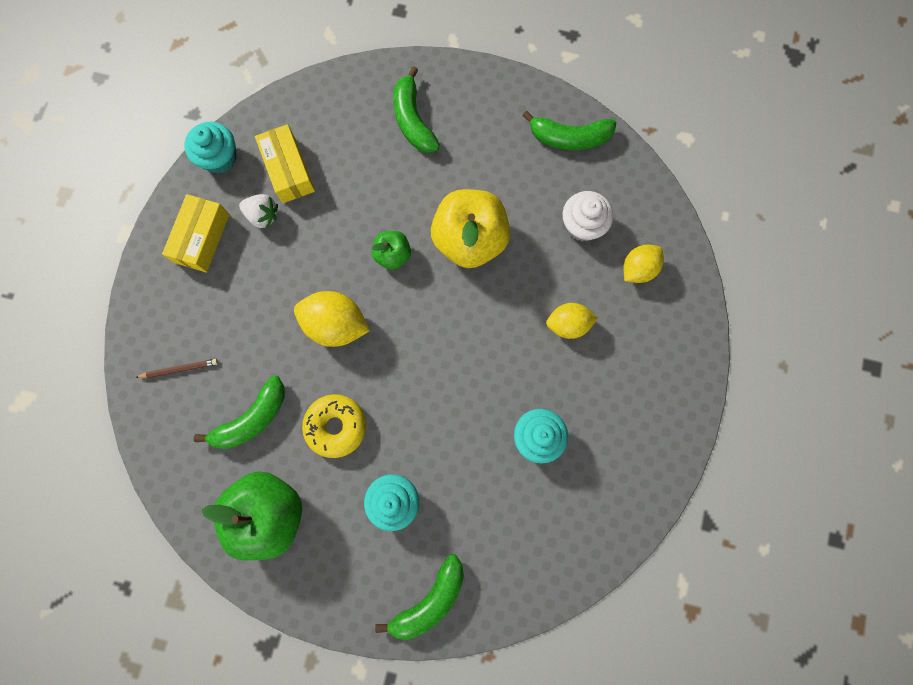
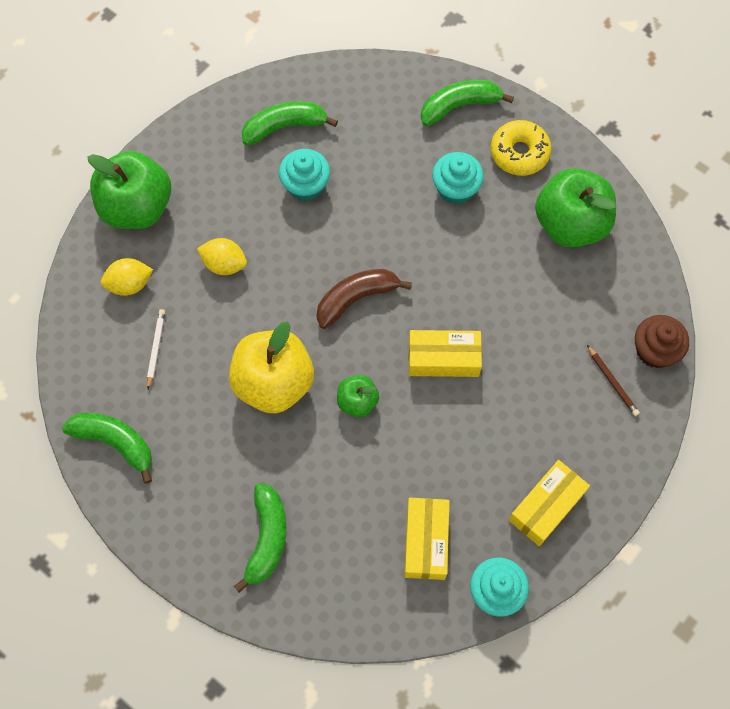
camera: 155 degrees left, 10 degrees down
brown pencil [135,359,218,378] -> brown pencil turned 135 degrees counterclockwise [587,345,640,416]
green banana [194,376,285,449] -> green banana moved to [242,101,338,146]
white strawberry [239,194,278,229] -> none
yellow lemon [294,291,370,347] -> yellow box [409,330,482,377]
yellow donut [302,394,366,458] -> yellow donut moved to [491,120,551,176]
white cupcake [563,191,613,241] -> white pencil [147,309,165,390]
none -> green apple [87,151,171,229]
none -> brown banana [316,269,412,329]
none -> brown cupcake [635,315,689,368]

